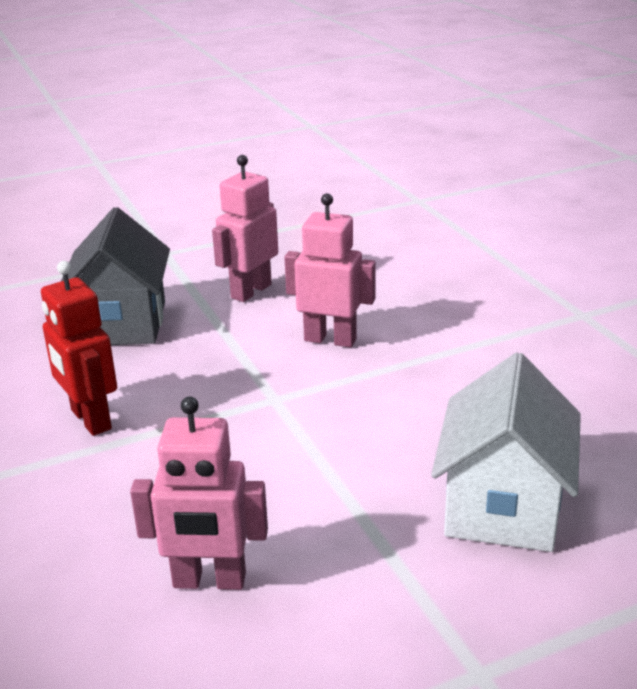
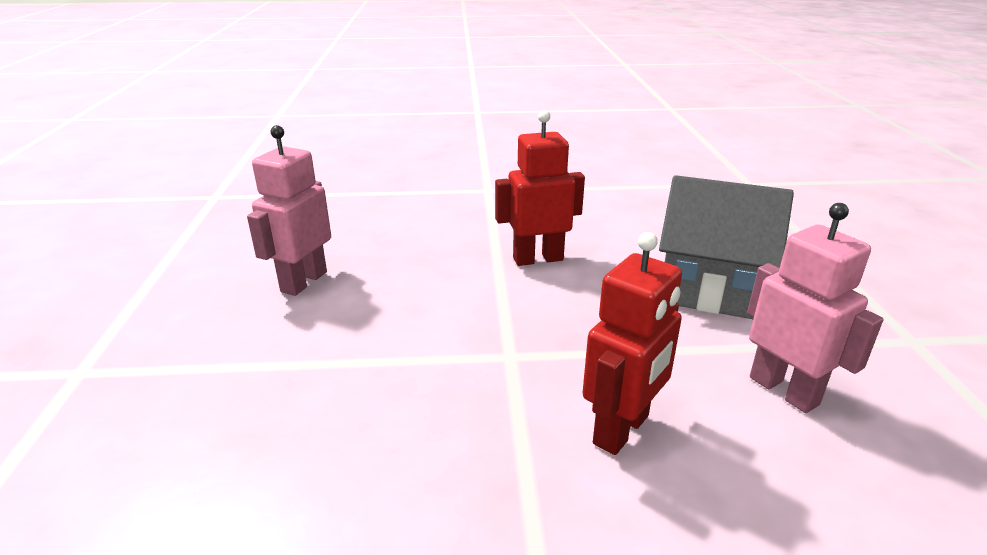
camera: 110 degrees right, 0 degrees up
pink robot [284,193,376,347] -> red robot [583,232,682,455]
white house [431,352,581,552] -> none

